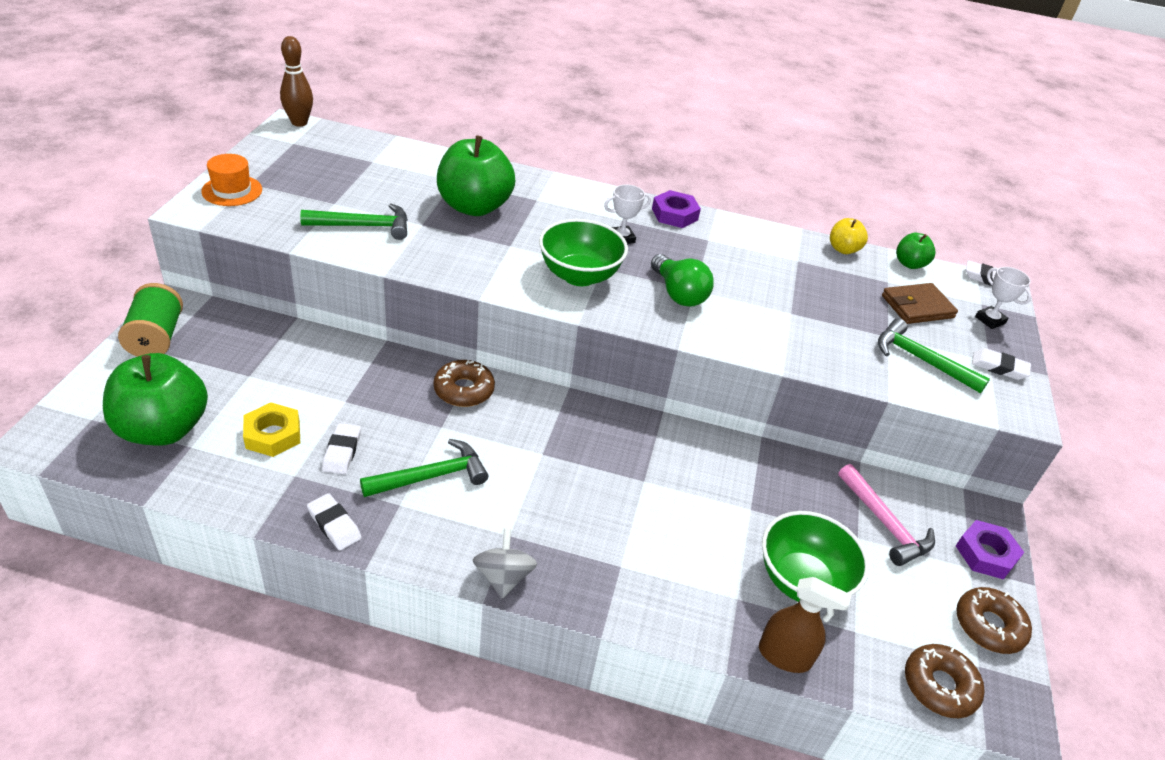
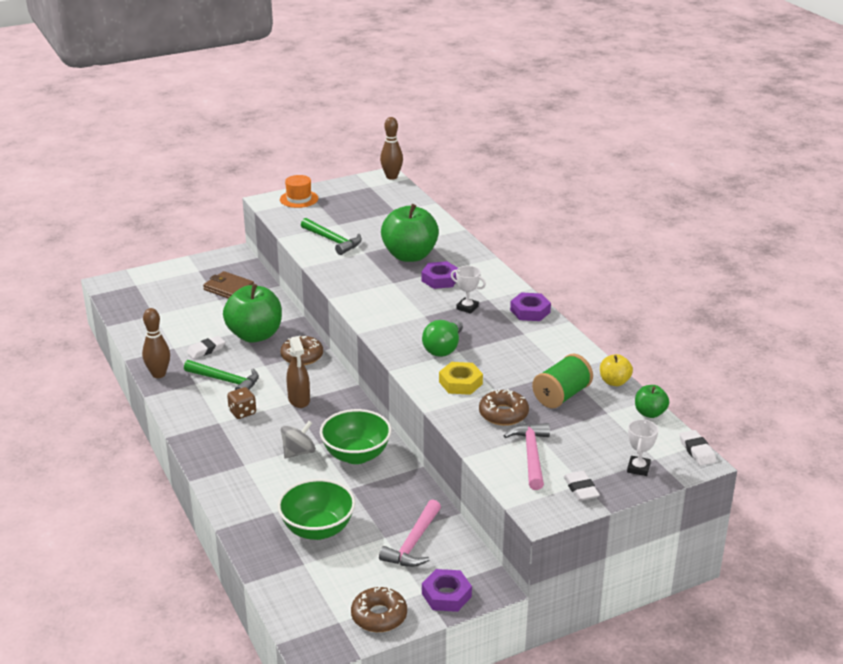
camera: 55 degrees right, 10 degrees down
green apple [103,353,208,446] -> green apple moved to [223,284,282,342]
green spool [118,283,183,357] -> green spool moved to [532,354,593,408]
yellow nut [243,402,300,457] -> yellow nut moved to [439,362,483,395]
white eraser [307,493,362,550] -> brown bowling pin [142,308,170,378]
grey spinning top [473,528,537,599] -> grey spinning top moved to [281,421,316,458]
green bowl [539,219,628,286] -> green bowl moved to [320,409,392,464]
brown spray bottle [759,577,851,673] -> brown spray bottle moved to [287,336,310,408]
green hammer [878,318,990,393] -> pink hammer [503,423,550,490]
brown wallet [882,283,958,324] -> brown wallet moved to [203,271,254,299]
brown donut [905,644,984,718] -> brown donut moved to [479,389,529,426]
none -> brown dice [227,387,256,419]
none -> purple nut [421,261,458,289]

